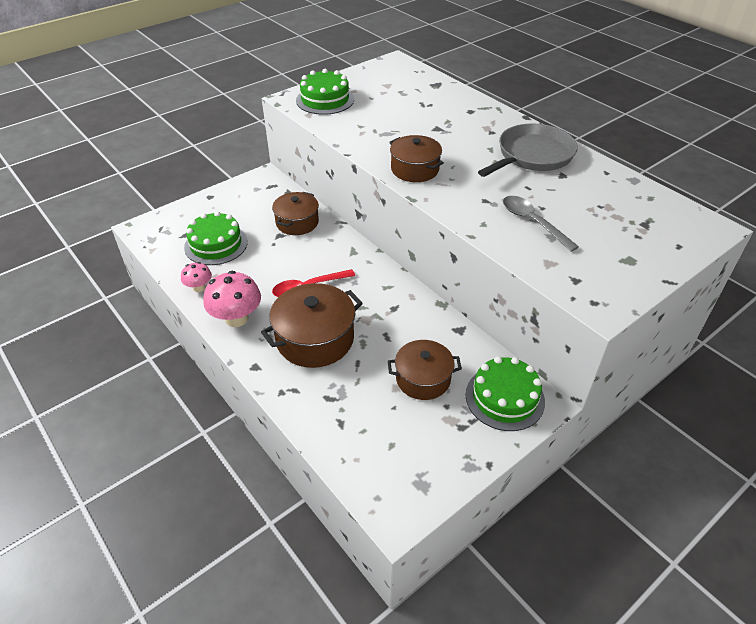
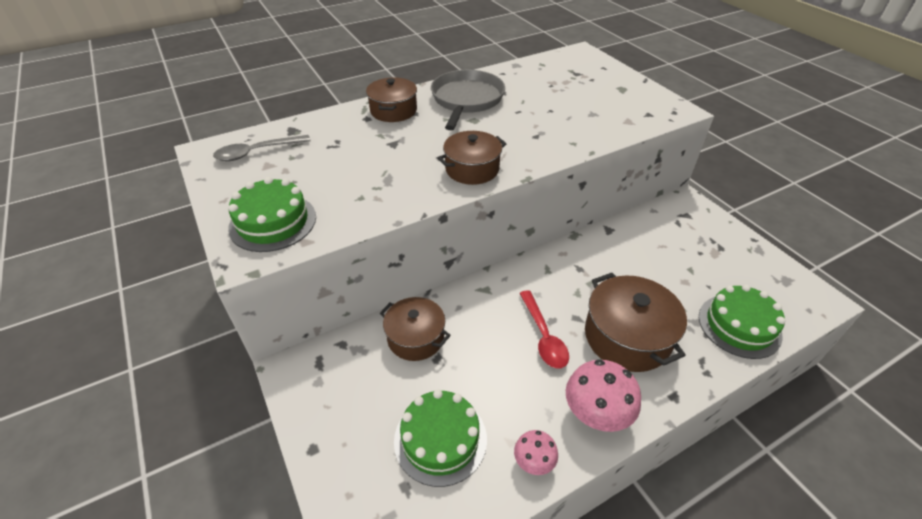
camera: 80 degrees left, 0 degrees up
brown pot [388,340,462,400] -> brown pot moved to [366,77,417,122]
green cake [465,356,545,431] -> green cake moved to [699,284,786,359]
grey pan [478,124,578,177] -> grey pan turned 45 degrees clockwise [431,70,505,130]
grey spoon [503,196,579,252] -> grey spoon moved to [213,135,311,161]

